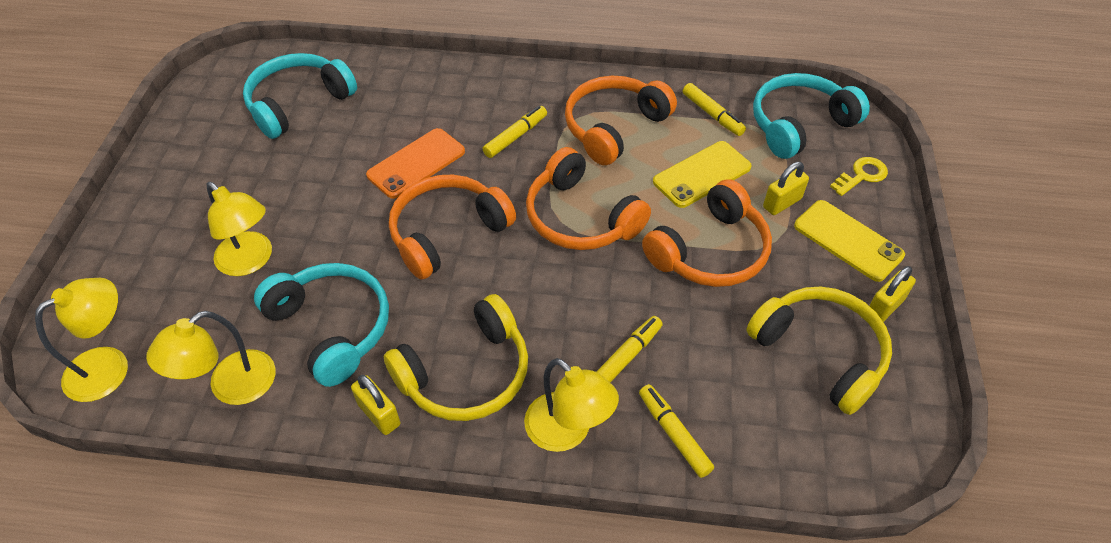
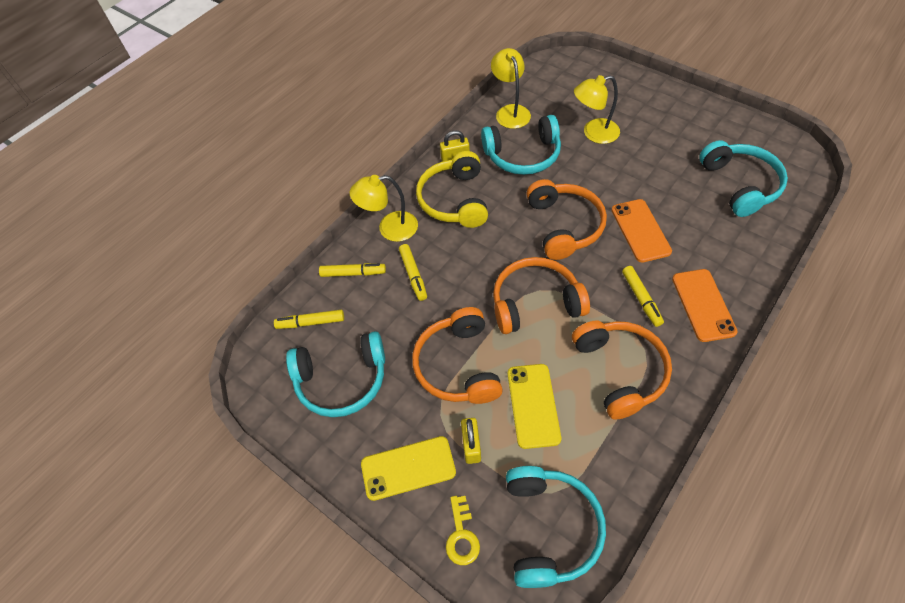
camera: 125 degrees right, 5 degrees up
yellow lamp [35,278,128,402] -> none
yellow marker [683,83,746,136] -> yellow marker moved to [274,310,344,329]
yellow headphones [746,287,892,415] -> turquoise headphones [286,331,385,417]
yellow padlock [869,266,916,322] -> none
none -> orange phone [672,269,738,342]

